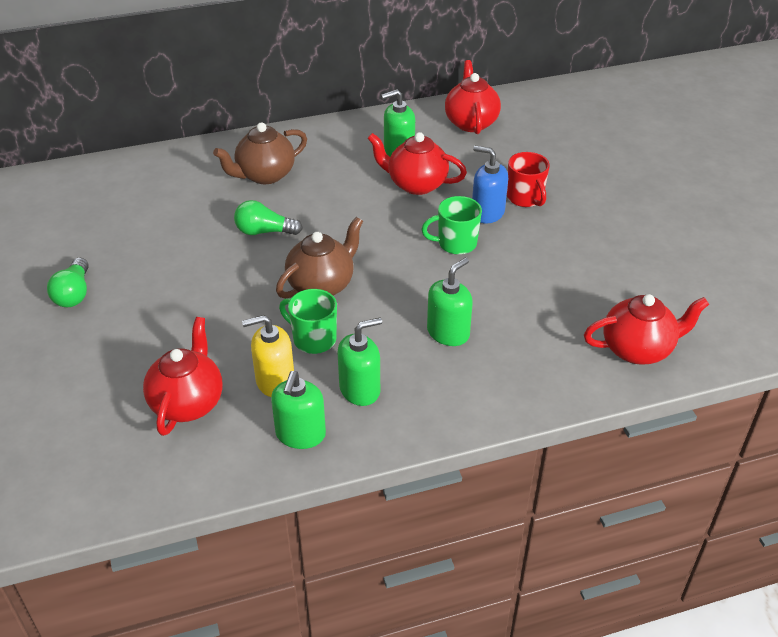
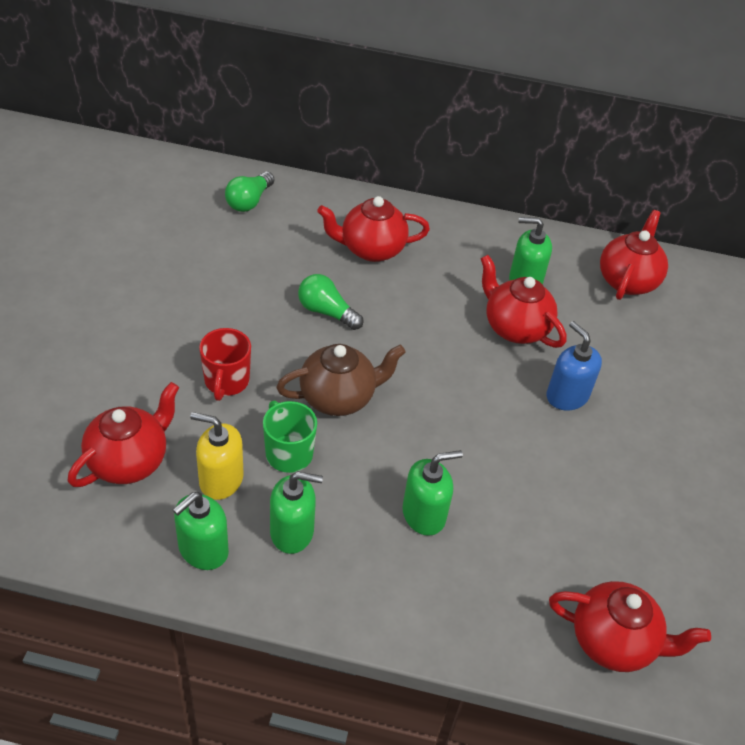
camera: 25 degrees right, 5 degrees up
green light bulb [47,257,89,307] -> green light bulb moved to [225,172,274,212]
brown teapot [213,122,307,184] -> red teapot [317,196,430,262]
green mug [421,196,482,255] -> none
red mug [507,152,550,207] -> red mug moved to [199,328,251,401]

